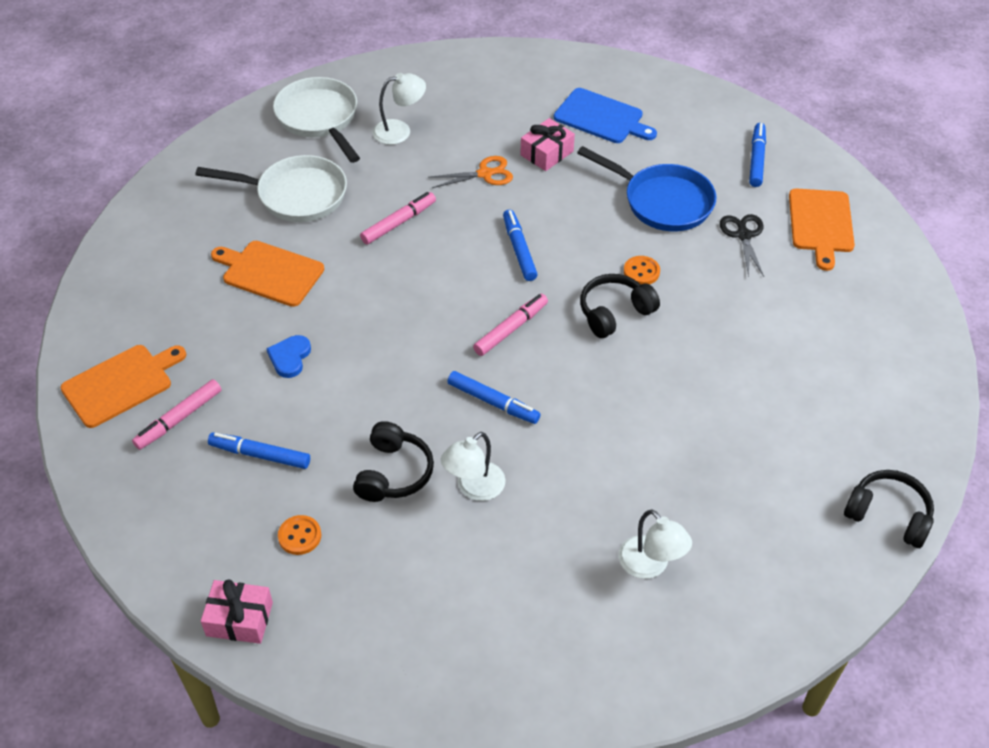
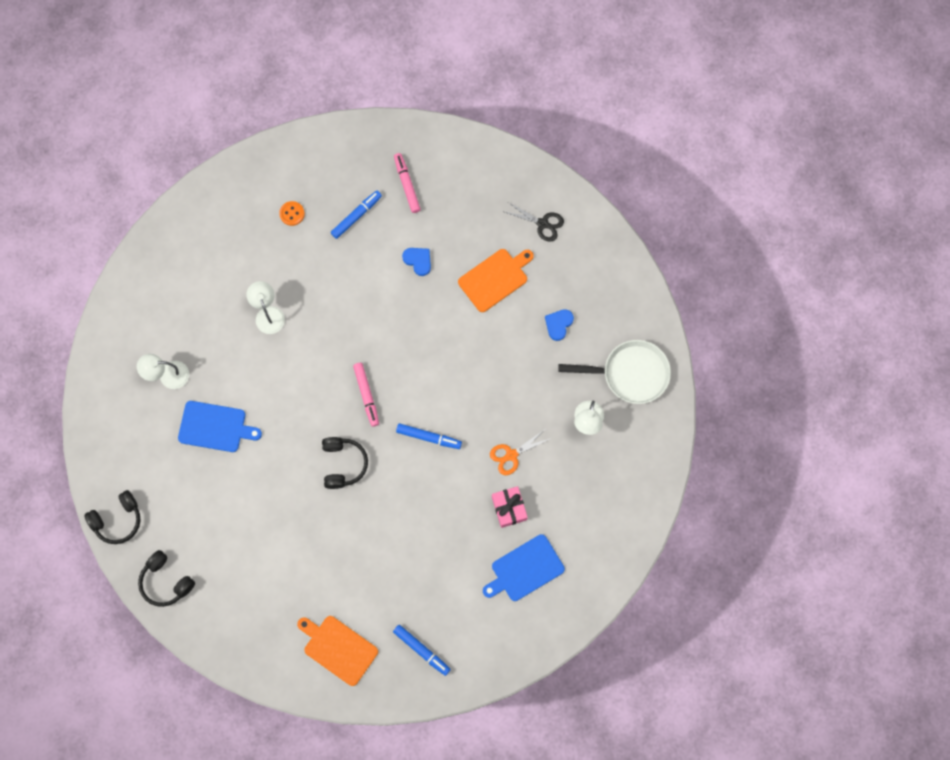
camera: 120 degrees right, 25 degrees up
orange cutting board [61,345,186,428] -> none
white pan [196,155,347,222] -> blue heart [545,309,574,341]
pink gift [201,580,273,644] -> none
black headphones [353,421,434,502] -> black headphones moved to [138,550,195,607]
pink marker [360,192,436,244] -> none
orange scissors [428,156,513,188] -> orange scissors turned 45 degrees clockwise [490,430,551,475]
blue marker [447,371,541,424] -> none
blue pan [577,146,716,231] -> none
orange button [624,256,660,284] -> none
black scissors [720,214,764,277] -> black scissors moved to [505,202,564,242]
none -> blue cutting board [178,401,262,452]

